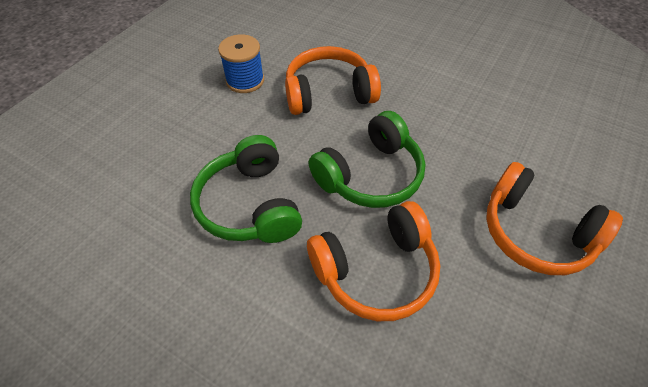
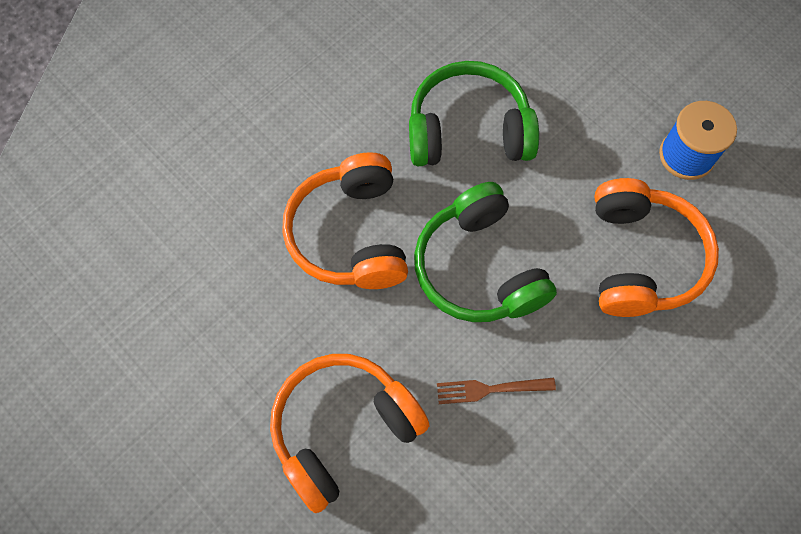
camera: 105 degrees right, 15 degrees up
none -> brown fork [437,378,556,404]

